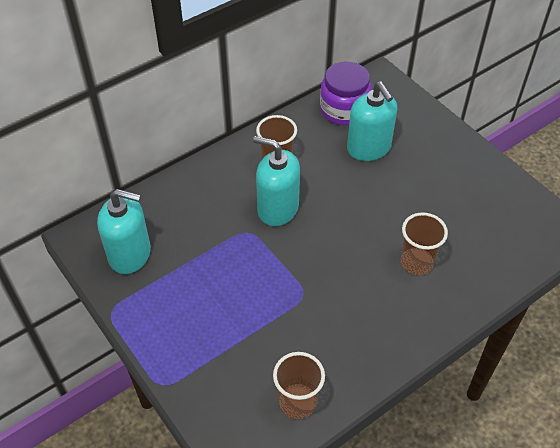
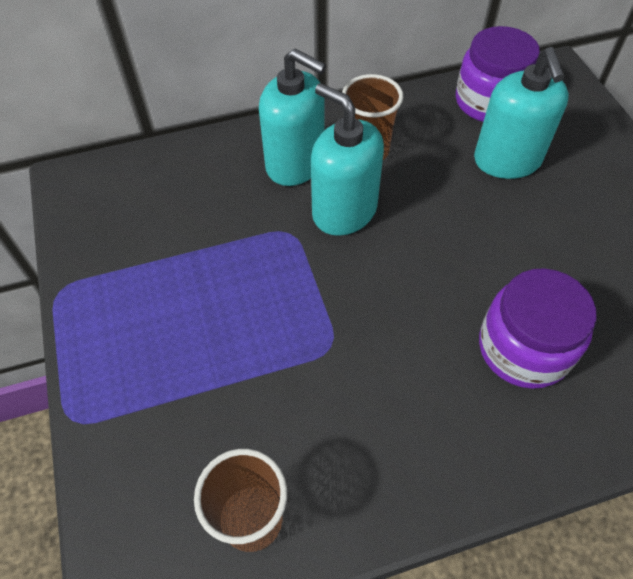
camera: 20 degrees right, 5 degrees up
turquoise soap dispenser [97,189,151,274] -> turquoise soap dispenser moved to [259,48,326,186]
brown cup [401,212,448,275] -> purple jar [479,268,597,389]

